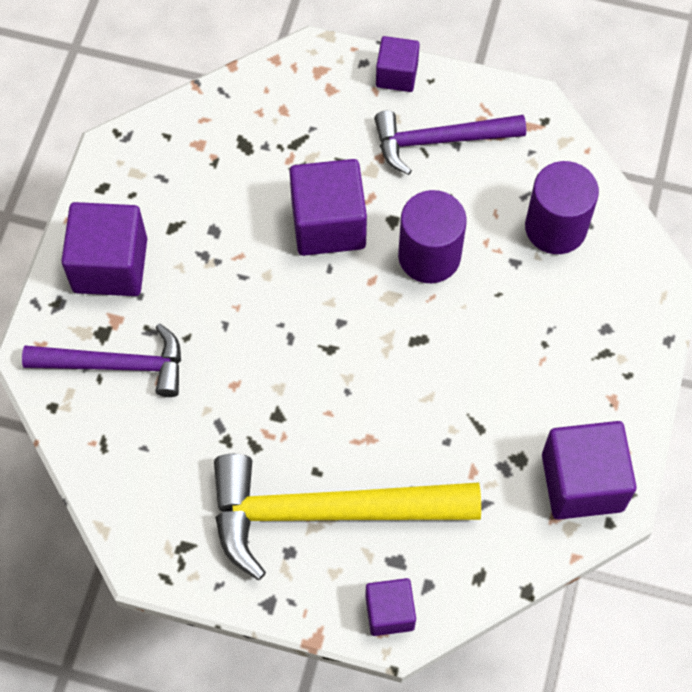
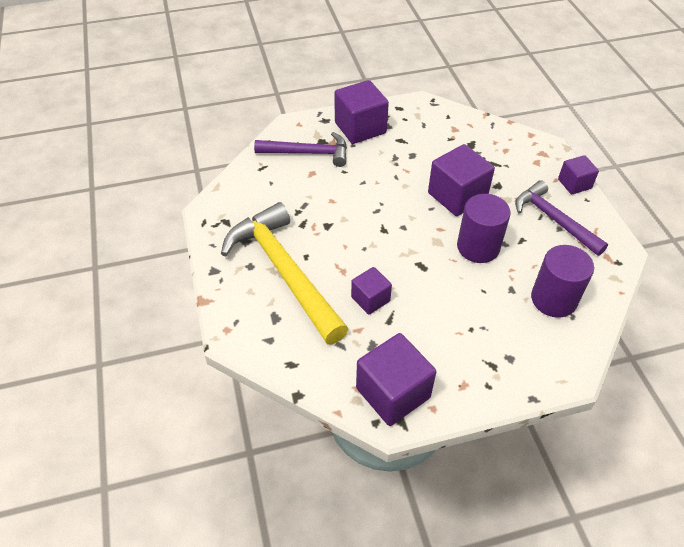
camera: 60 degrees right, 15 degrees down
purple hammer [22,324,181,397] -> purple hammer turned 60 degrees counterclockwise [254,132,347,167]
purple cube [365,578,416,636] -> purple cube moved to [351,267,392,315]

